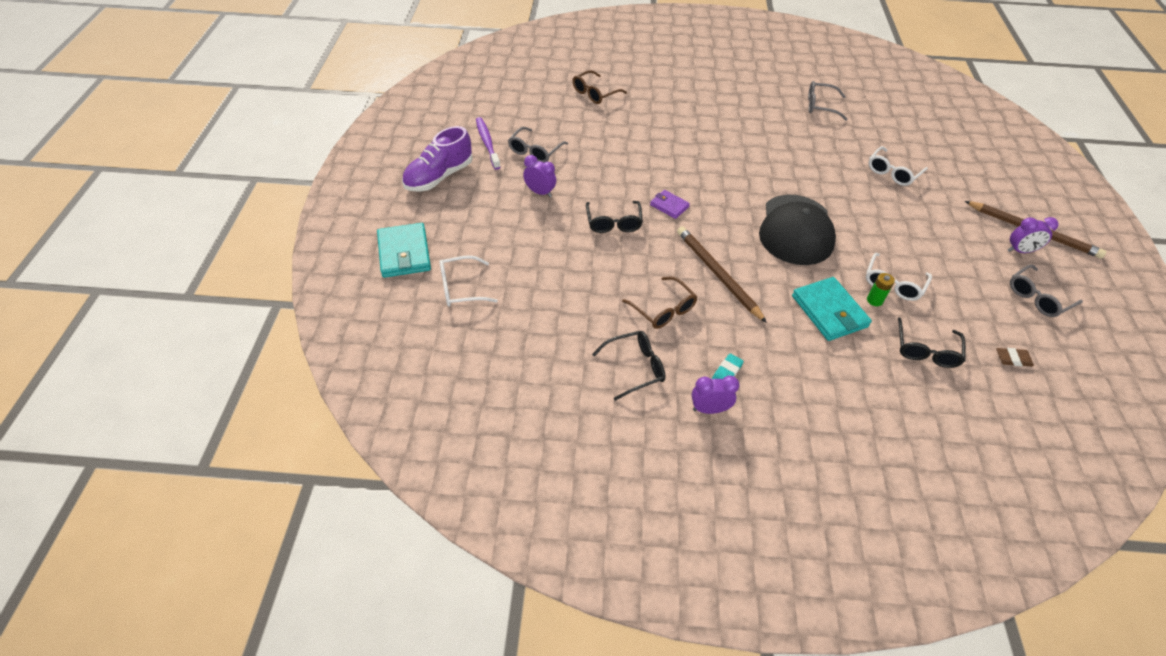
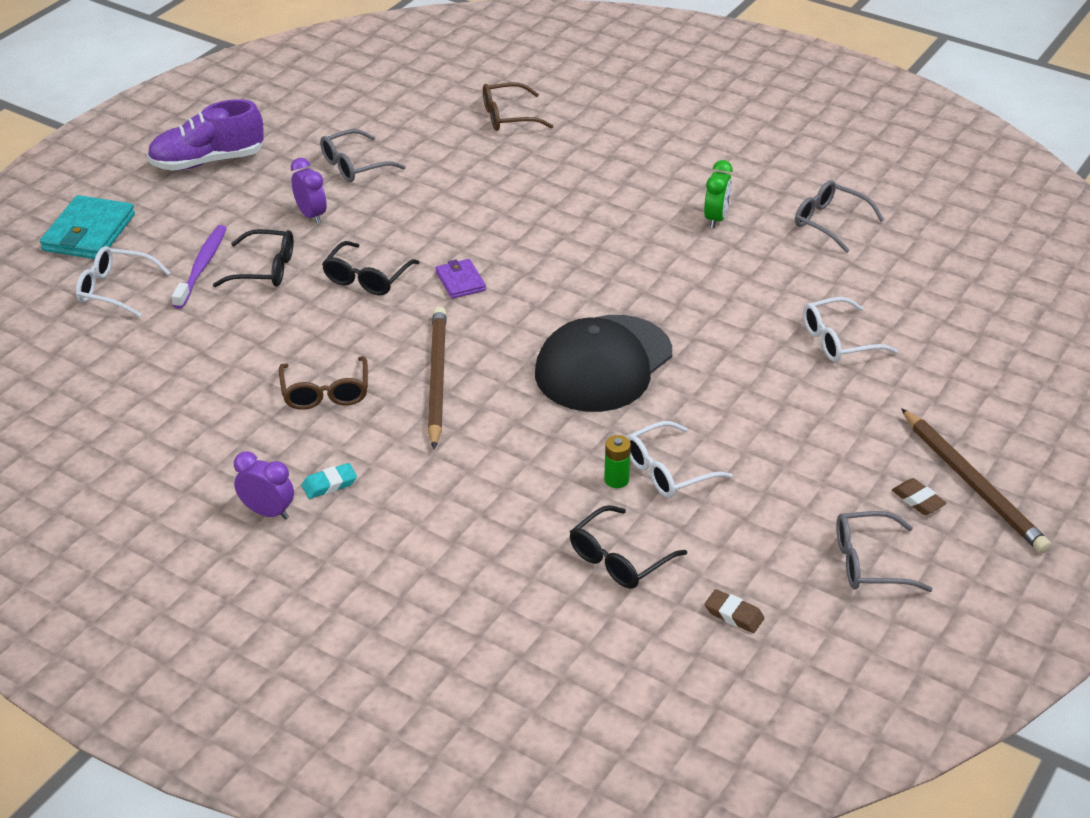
camera: 30 degrees right, 10 degrees down
purple toothbrush [476,117,501,170] -> purple toothbrush moved to [172,225,227,309]
black glasses [592,331,666,401] -> black glasses moved to [213,229,294,287]
turquoise wallet [792,277,872,341] -> none
purple clock [1007,217,1059,253] -> brown eraser [892,478,947,515]
none -> green clock [704,160,733,228]

